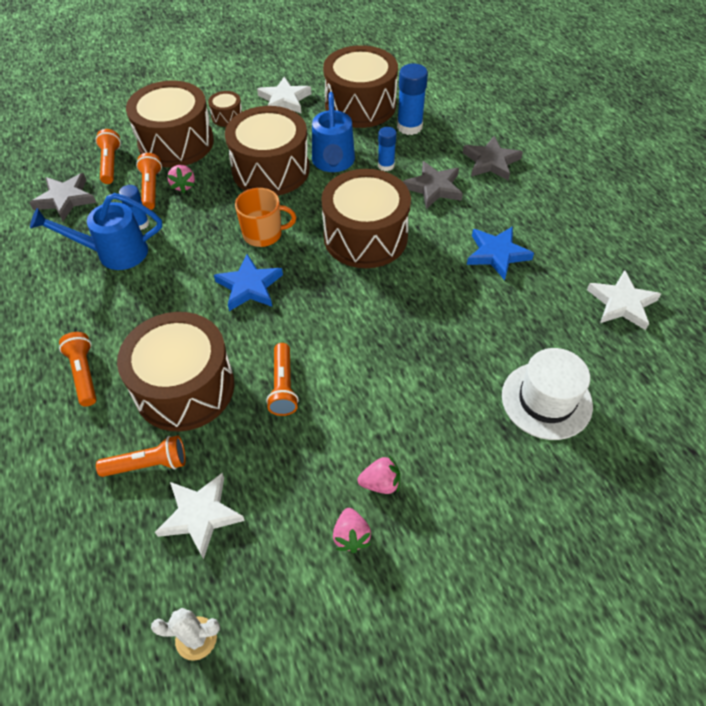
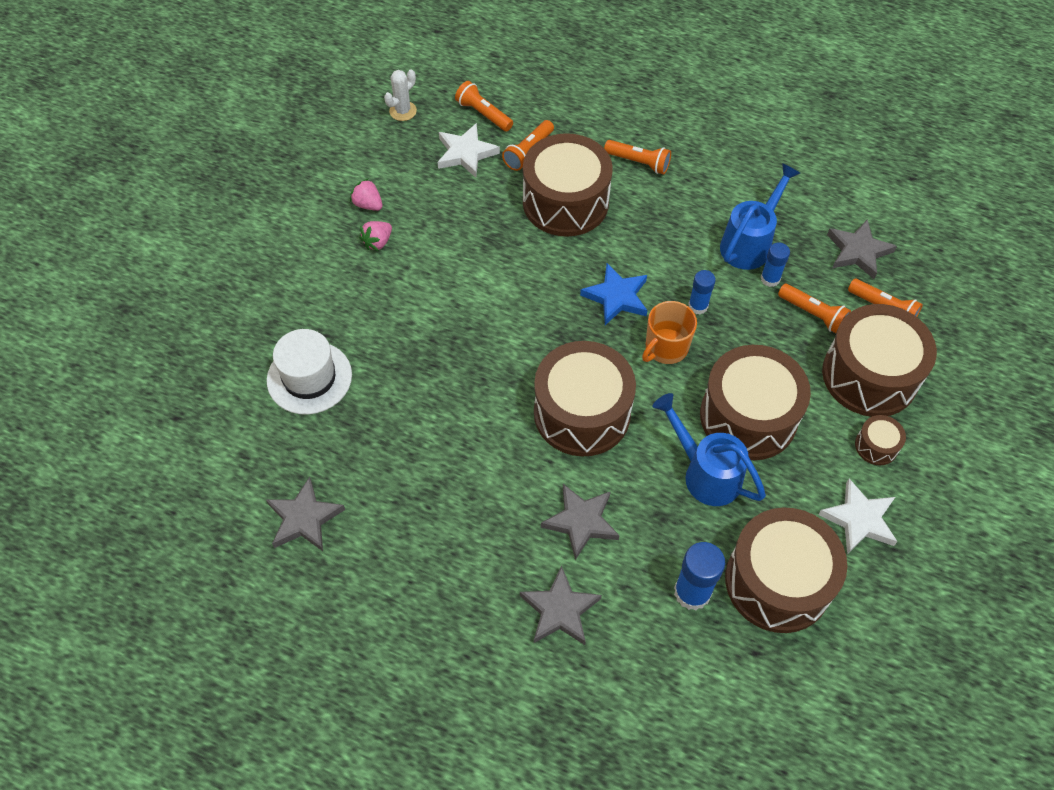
camera: 135 degrees right, 5 degrees up
pink strawberry [167,165,195,193] -> none
orange flashlight [266,343,299,416] -> orange flashlight moved to [455,81,513,132]
blue glue stick [378,127,397,171] -> blue glue stick moved to [688,270,716,314]
blue star [467,226,534,280] -> none
white star [587,270,661,330] -> grey star [266,477,345,551]

